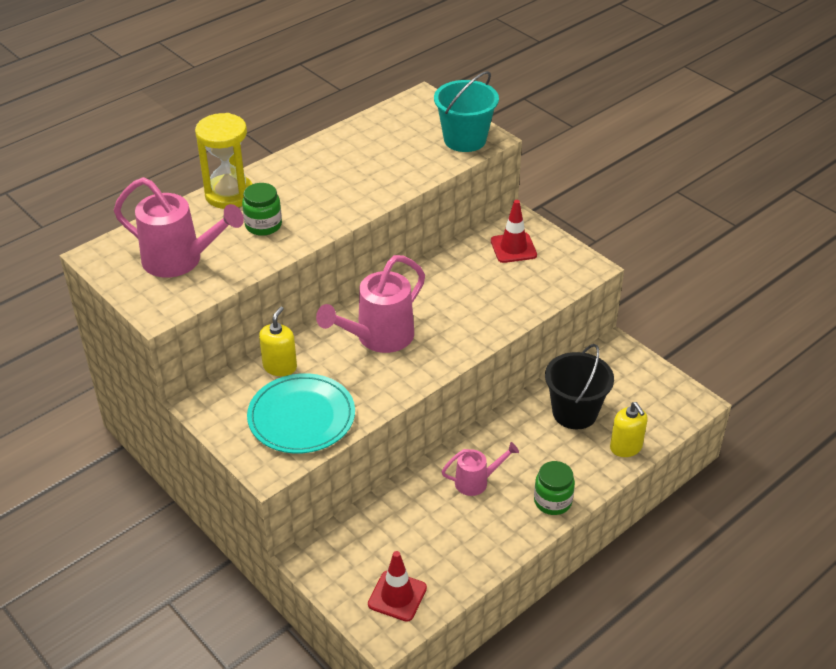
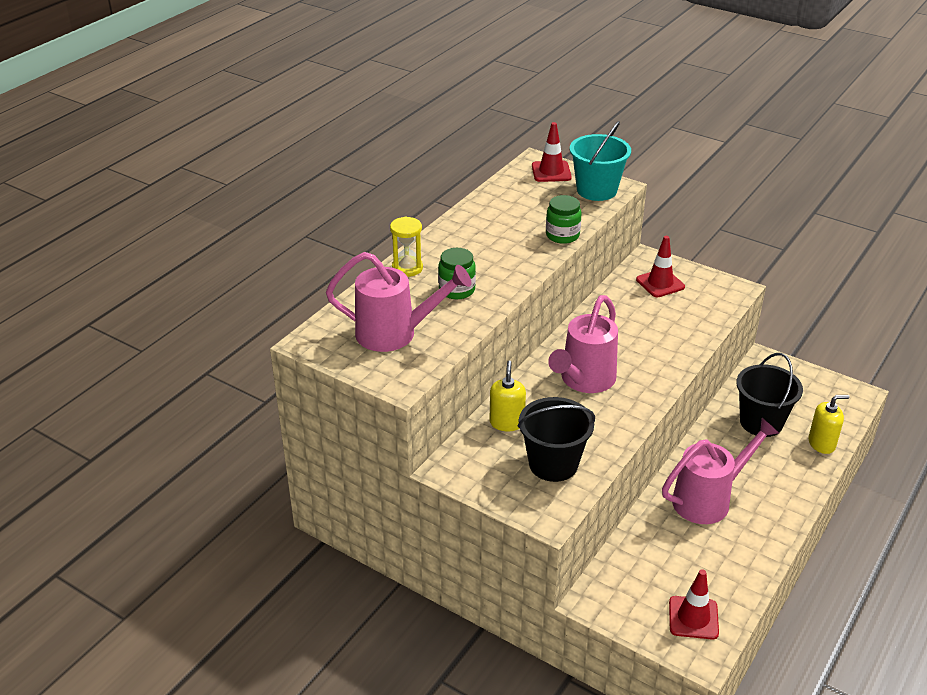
camera: 15 degrees left, 5 degrees down
yellow hourglass [195,113,252,209] -> yellow hourglass [390,216,423,277], size x0.64
turquoise plate [247,373,355,454] -> black bucket [518,397,595,482]
pink watering can [441,442,519,496] -> pink watering can [662,418,779,524], size x1.79
green jar [534,461,575,515] -> green jar moved to [546,195,582,244]
yellow soap dispenser [610,402,648,457] -> yellow soap dispenser turned 60 degrees counterclockwise [808,395,849,454]
none -> red traffic cone [532,122,572,182]

